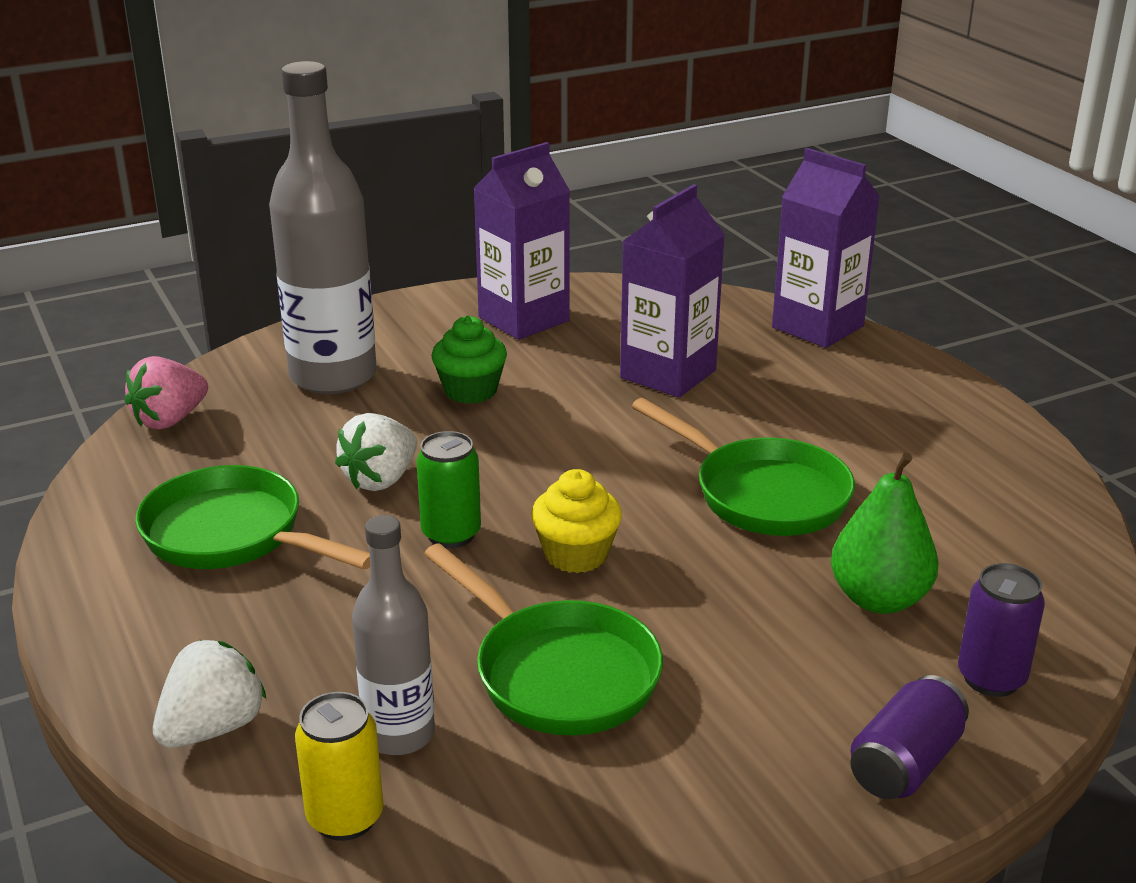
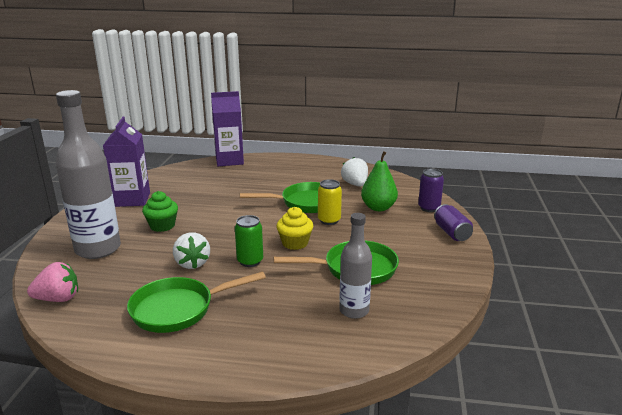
camera: 55 degrees left, 5 degrees down
pink strawberry [124,356,208,430] -> pink strawberry turned 90 degrees counterclockwise [27,262,78,302]
white strawberry [153,640,266,748] -> white strawberry moved to [341,157,368,187]
yellow can [295,692,384,841] -> yellow can moved to [318,179,342,225]
purple carton [620,184,725,398] -> none

